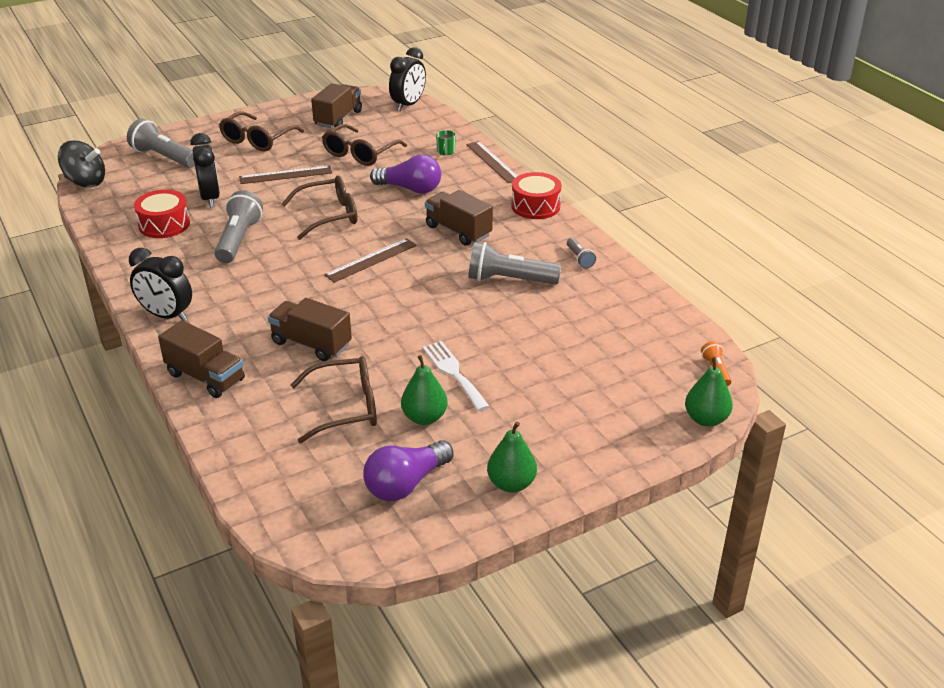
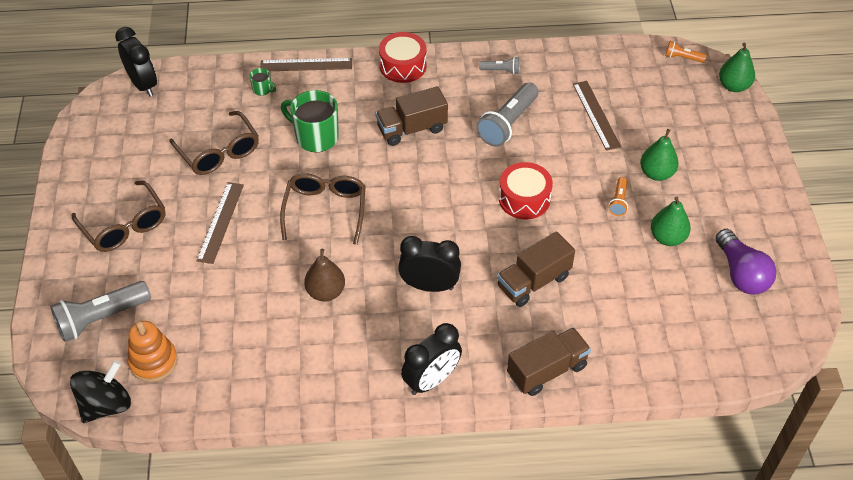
camera: 65 degrees left, 15 degrees up
red drum [134,190,190,238] -> red drum moved to [499,162,553,219]
black clock [190,133,220,207] -> black clock moved to [398,236,461,292]
grey flashlight [214,190,263,263] -> brown pear [304,249,345,301]
brown glasses [291,356,377,443] -> none
brown truck [311,83,362,129] -> none
brown ruler [324,238,417,283] -> brown ruler moved to [573,81,621,151]
purple light bulb [370,155,441,194] -> green mug [281,90,339,152]
white fork [422,341,490,411] -> orange flashlight [609,177,628,216]
green pear [487,421,537,493] -> green pear moved to [640,129,679,181]
none -> orange stacking toy [127,321,177,382]

